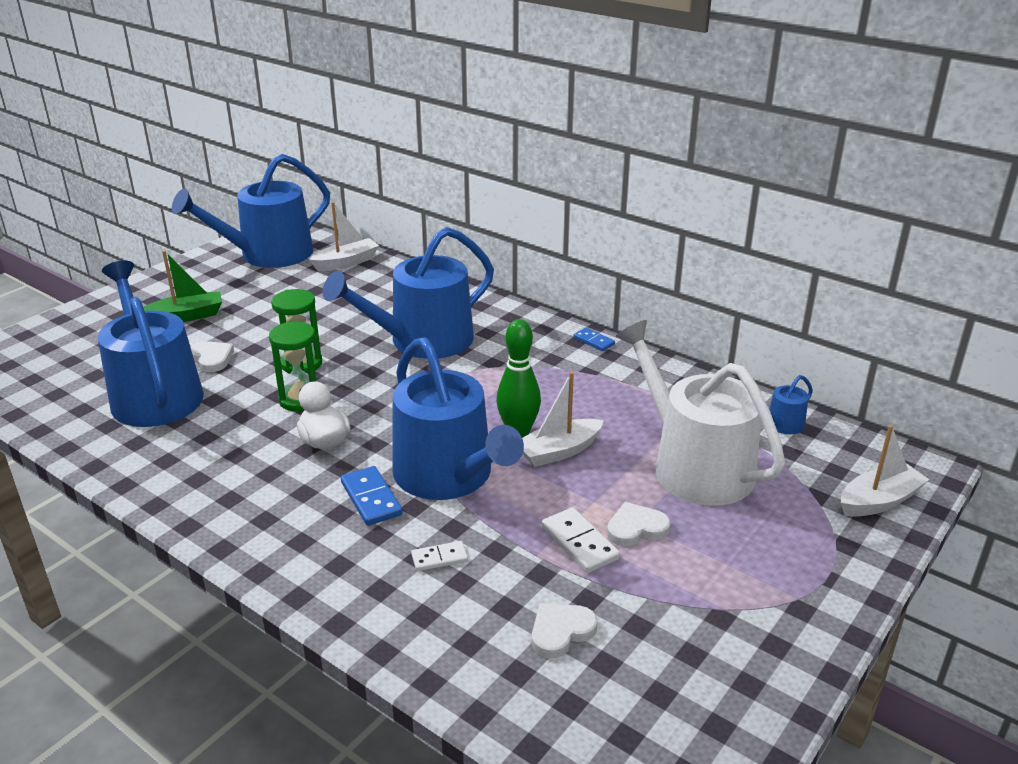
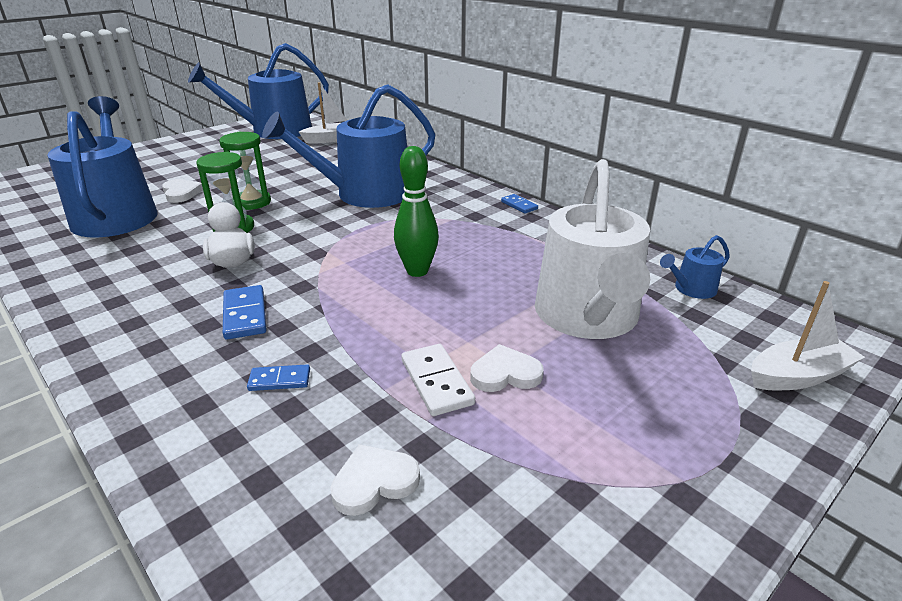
camera: 10 degrees right, 0 degrees up
green boat [143,250,222,322] -> none
blue watering can [392,337,524,500] -> none
white domino [411,541,468,571] -> blue domino [247,364,310,391]
white boat [522,372,604,467] -> none
white watering can [616,320,785,506] -> white watering can turned 150 degrees counterclockwise [535,159,650,339]

